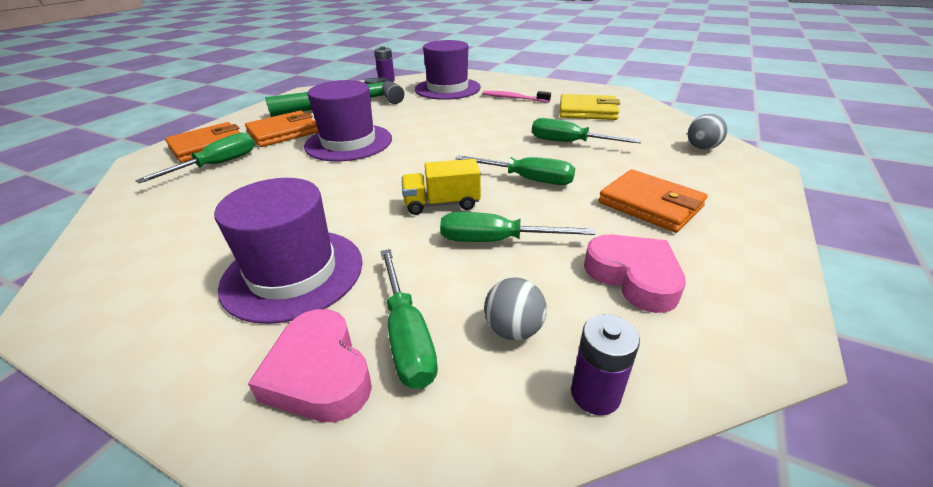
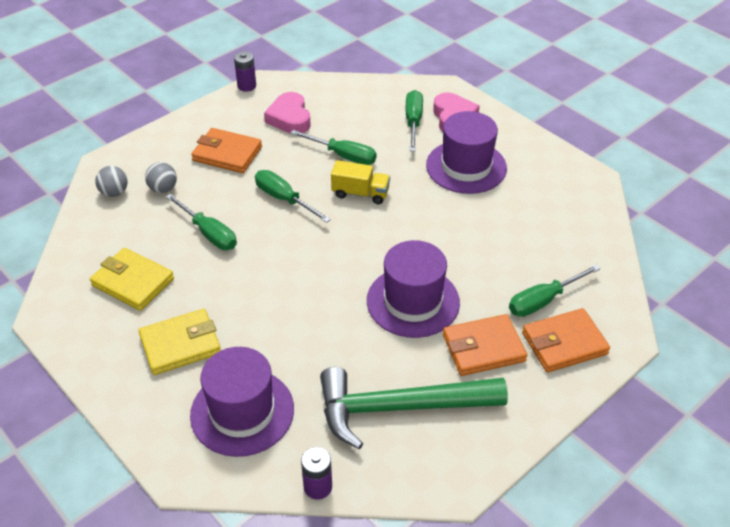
camera: 160 degrees left, 10 degrees up
pink toothbrush [482,91,551,103] -> yellow wallet [139,309,221,375]
grey ball [484,277,547,340] -> grey ball moved to [145,162,177,193]
purple battery [571,314,640,415] -> purple battery moved to [234,51,256,92]
orange wallet [599,169,707,233] -> orange wallet turned 45 degrees counterclockwise [191,128,262,173]

